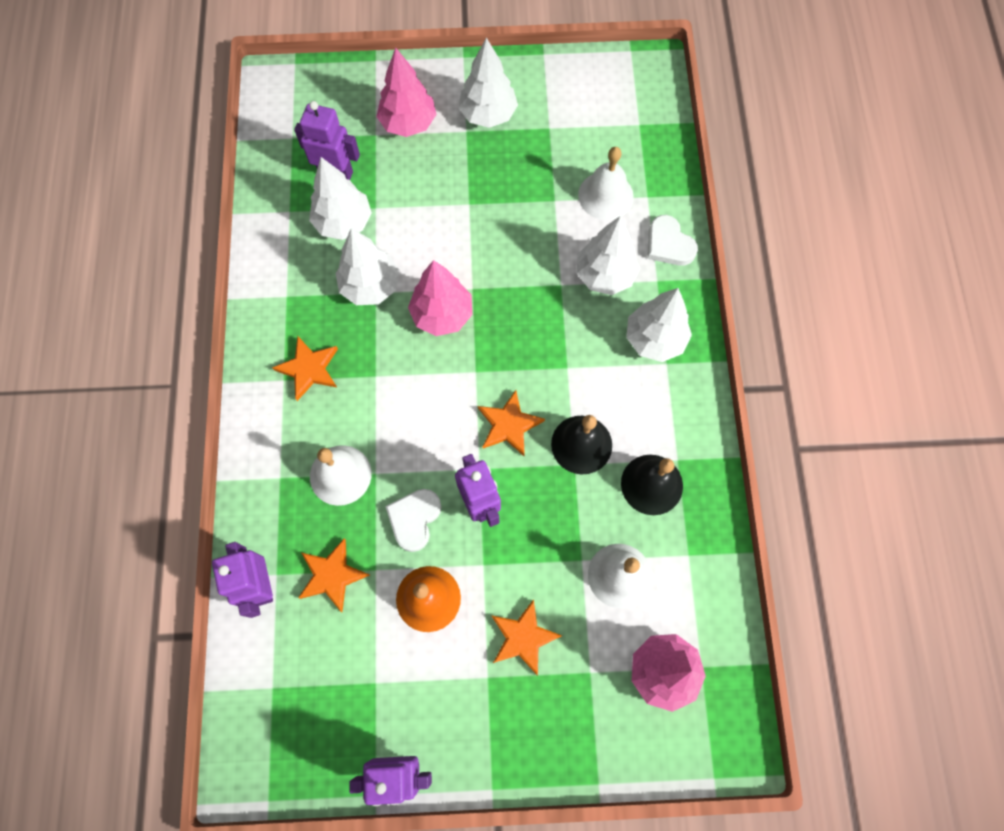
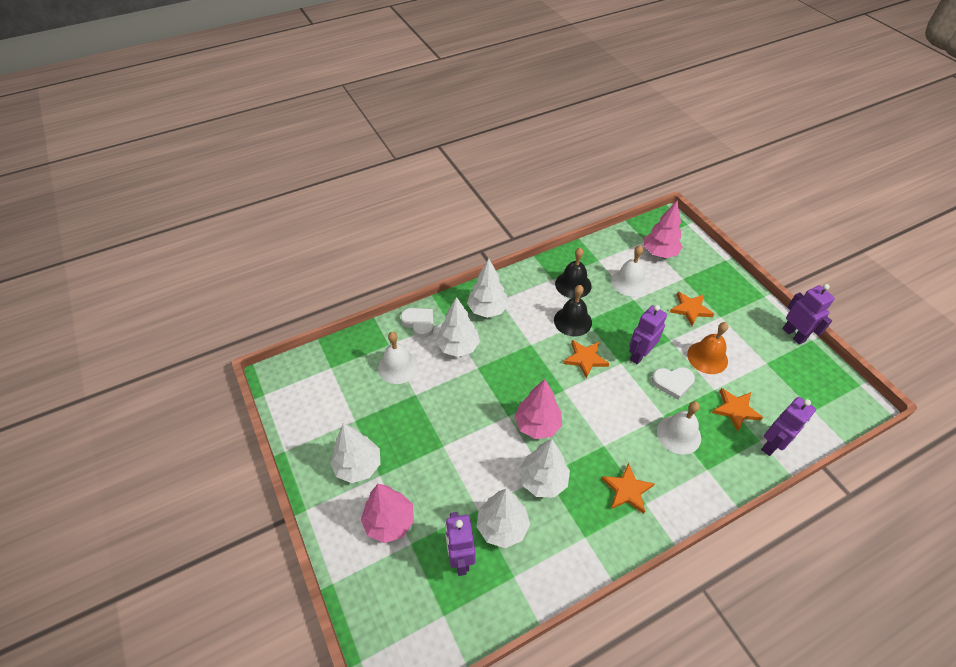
camera: 115 degrees left, 20 degrees down
white heart [648,215,698,266] -> white heart turned 75 degrees counterclockwise [401,308,434,338]

